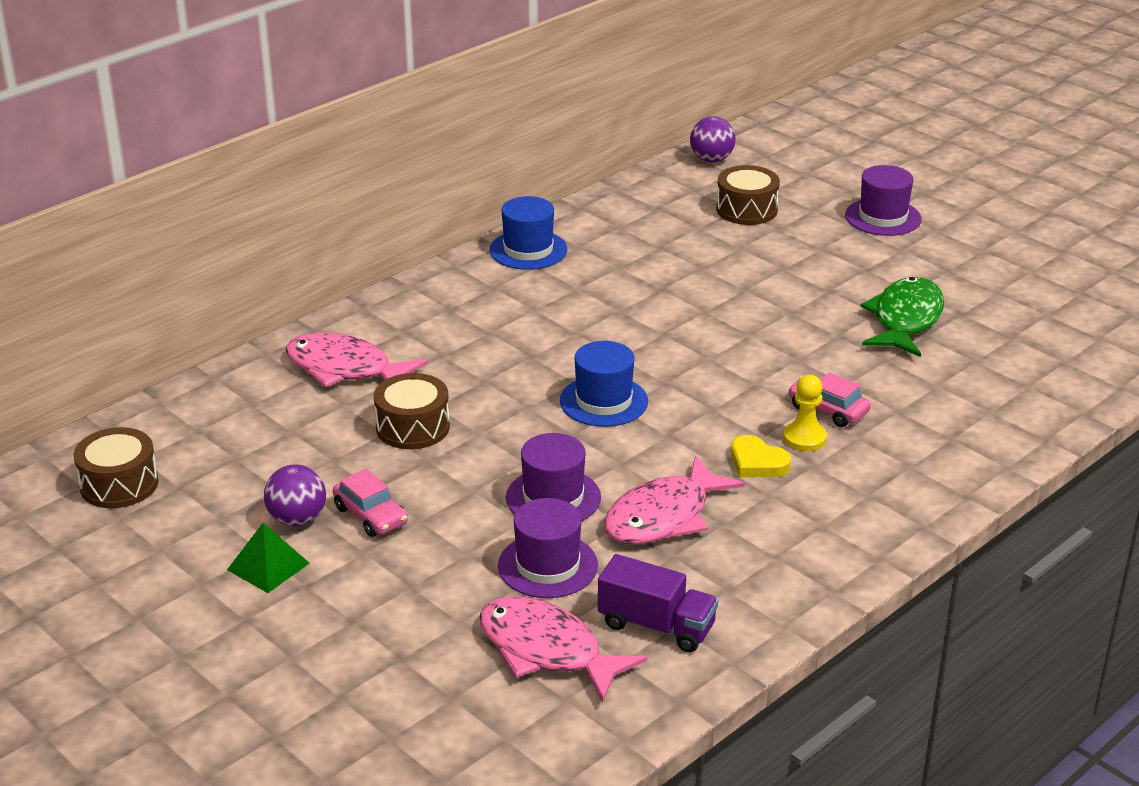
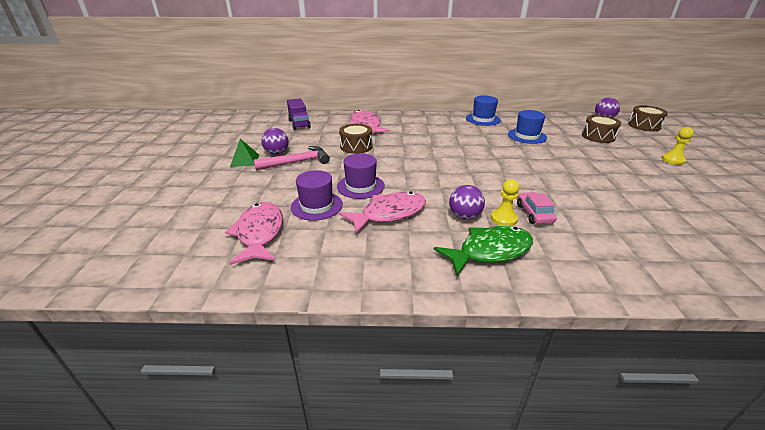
camera: 45 degrees right, 0 degrees up
brown drum [74,427,158,508] -> brown drum moved to [628,105,668,131]
pink car [333,469,408,537] -> pink hammer [254,146,330,171]
blue hat [560,341,648,427] -> blue hat moved to [508,110,547,144]
purple truck [598,554,718,652] -> purple truck moved to [287,98,311,130]
pink fish [604,455,745,544] -> pink fish turned 150 degrees clockwise [339,192,426,234]
yellow heart [731,435,791,477] -> purple ball [449,185,485,220]
purple hat [845,165,922,236] -> yellow pawn [662,127,694,165]
green fish [861,277,944,357] -> green fish moved to [434,226,533,276]

